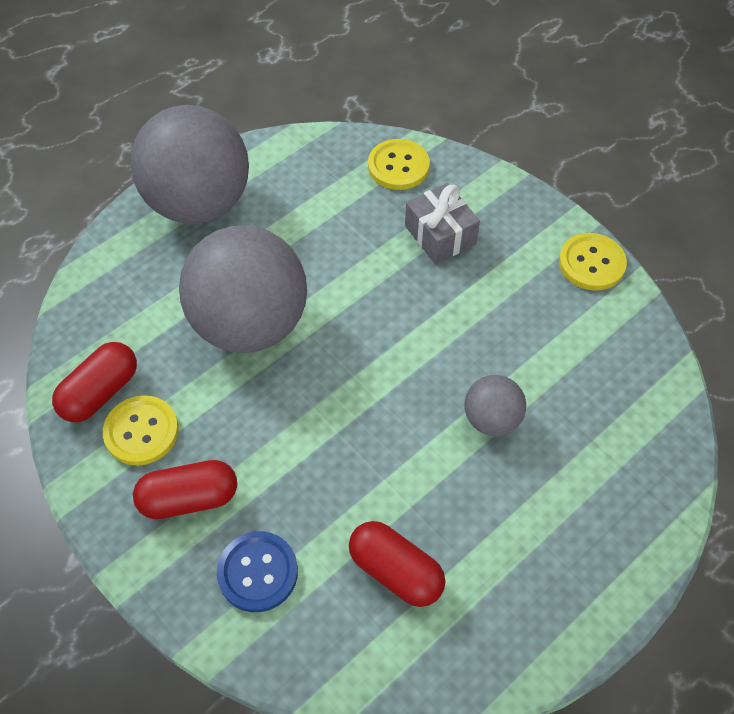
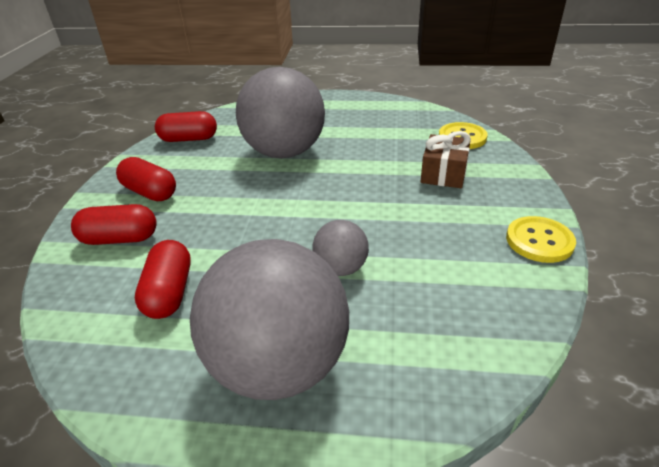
camera: 50 degrees right, 20 degrees down
yellow button [103,395,179,465] -> none
grey ball [130,105,249,224] -> grey ball moved to [190,239,349,400]
blue button [217,531,298,612] -> red capsule [71,204,157,245]
grey gift [405,183,480,264] -> brown gift [421,131,471,188]

